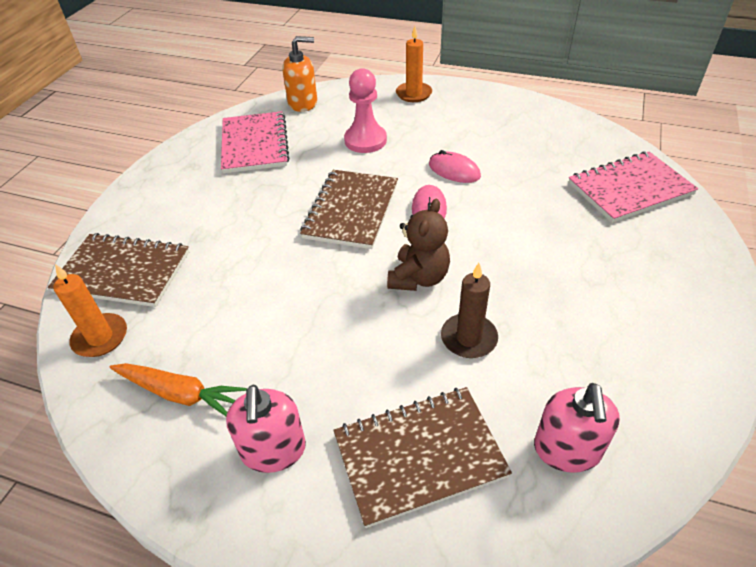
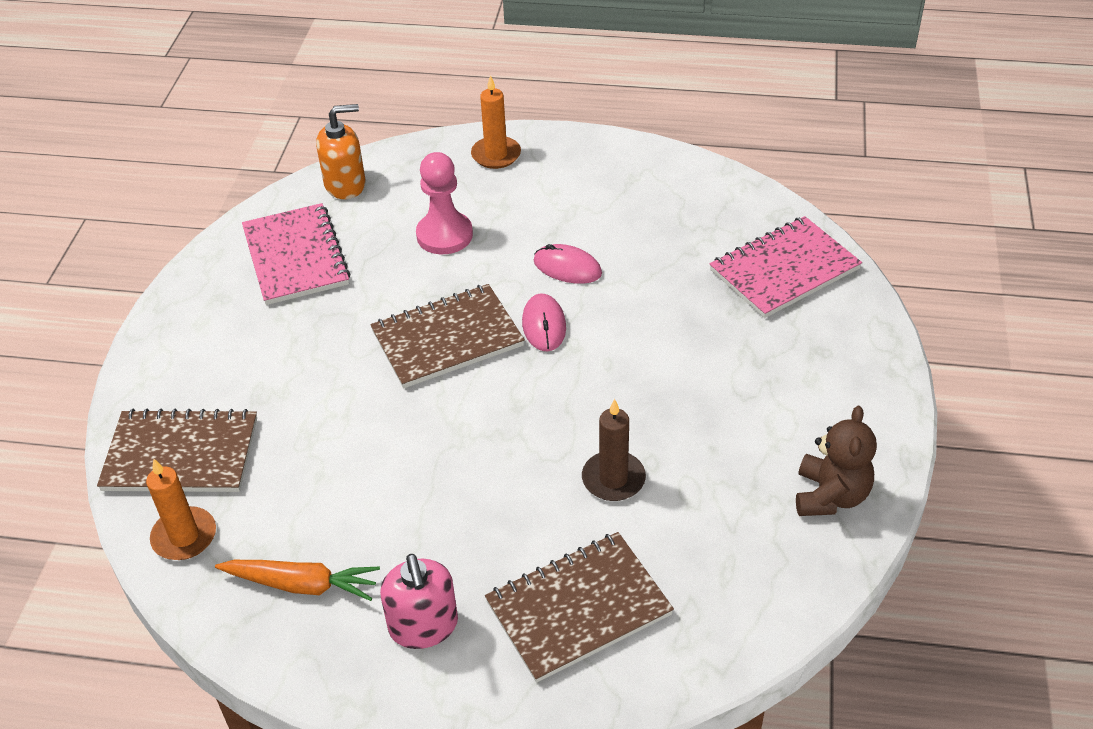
camera: 10 degrees left, 0 degrees up
brown notebook [300,170,398,249] -> brown notebook turned 60 degrees clockwise [370,284,525,388]
brown teddy bear [387,199,450,291] -> brown teddy bear moved to [796,406,877,516]
pink soap dispenser [534,383,620,473] -> none

